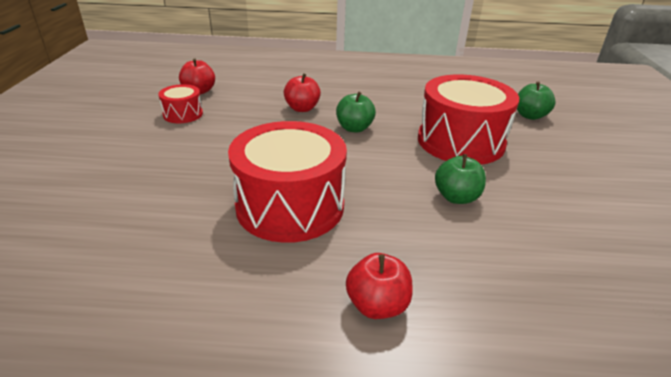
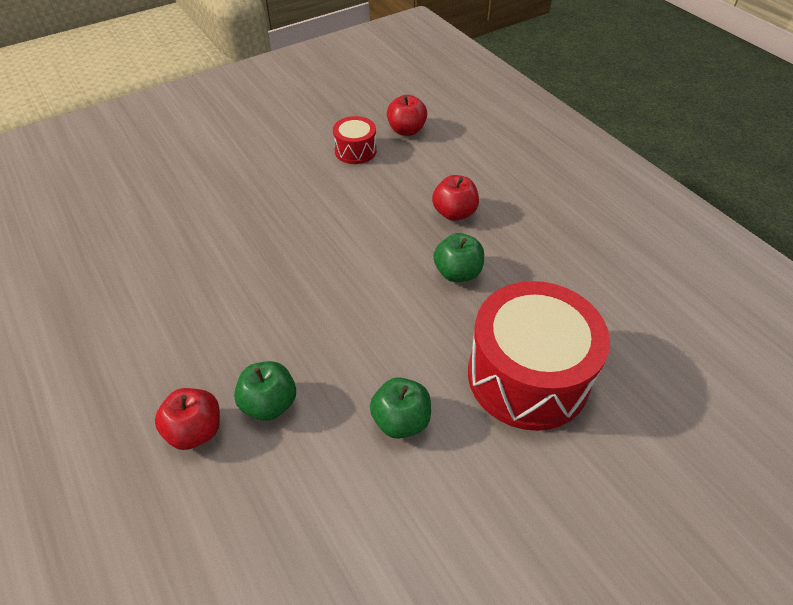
camera: 55 degrees right, 15 degrees up
red drum [228,121,347,243] -> none
green apple [517,81,556,120] -> green apple moved to [234,361,296,421]

